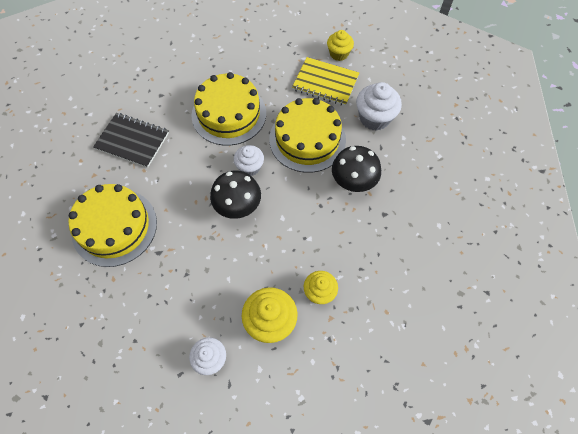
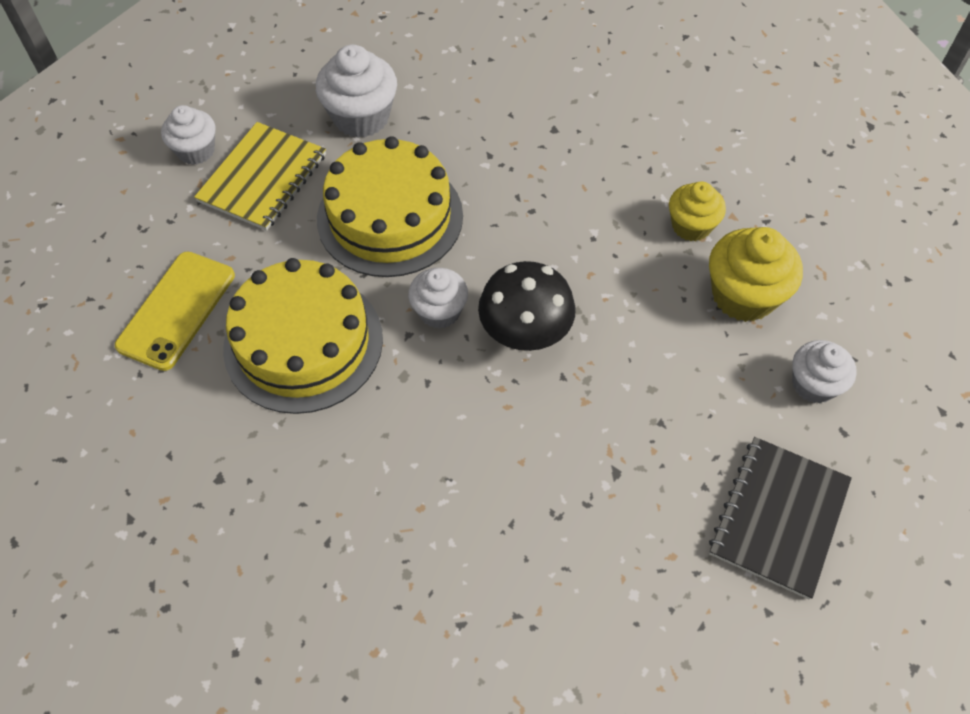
camera: 85 degrees left, 5 degrees down
yellow cake [69,184,157,267] -> none
black notebook [93,113,169,168] -> black notebook moved to [709,437,852,599]
yellow cupcake [327,30,354,61] -> white cupcake [161,105,216,165]
black mushroom [332,146,381,192] -> none
none -> yellow phone [115,251,235,371]

